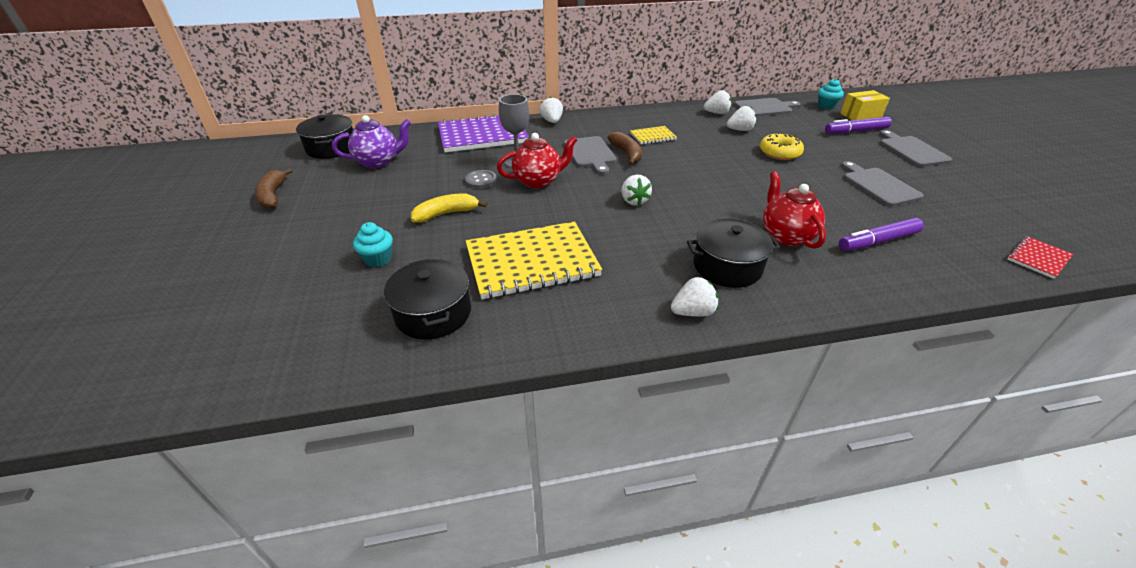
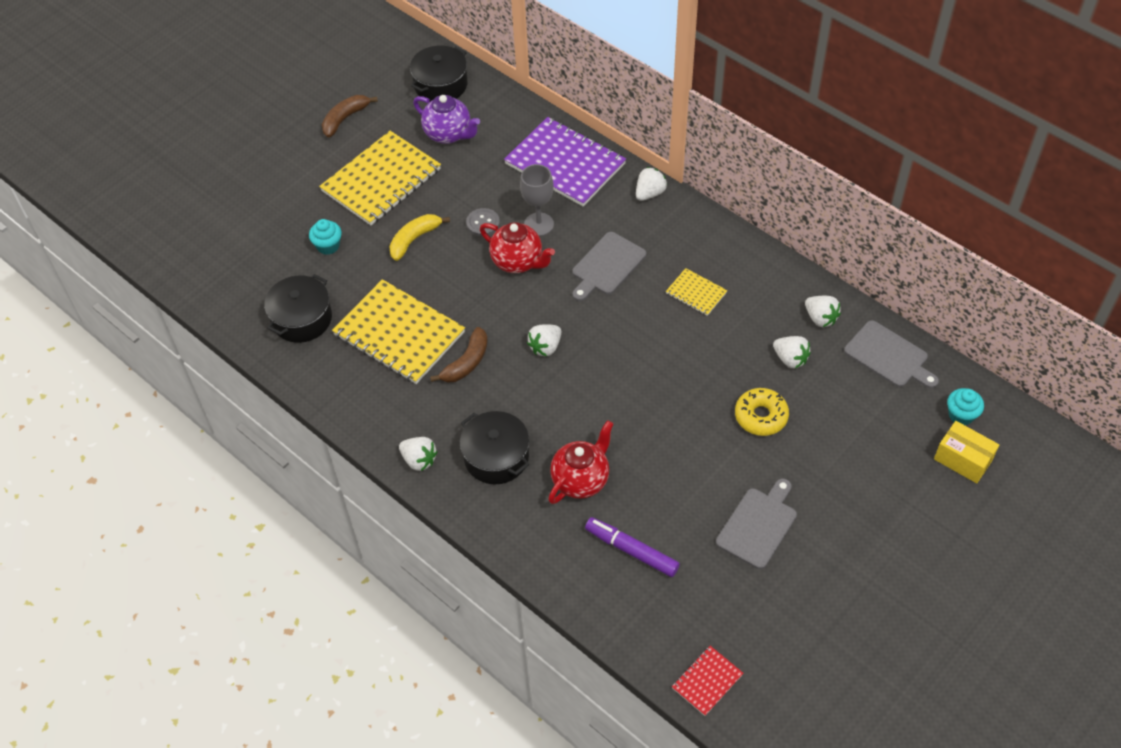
camera: 55 degrees right, 15 degrees up
yellow banana [411,193,487,223] -> yellow banana turned 75 degrees counterclockwise [389,214,450,261]
brown banana [607,132,642,166] -> brown banana moved to [430,327,488,383]
purple marker [825,117,892,134] -> none
grey cutting board [880,130,952,167] -> none
red notebook [1007,236,1073,279] -> red notebook turned 60 degrees counterclockwise [672,646,743,716]
none -> yellow notebook [319,131,441,225]

